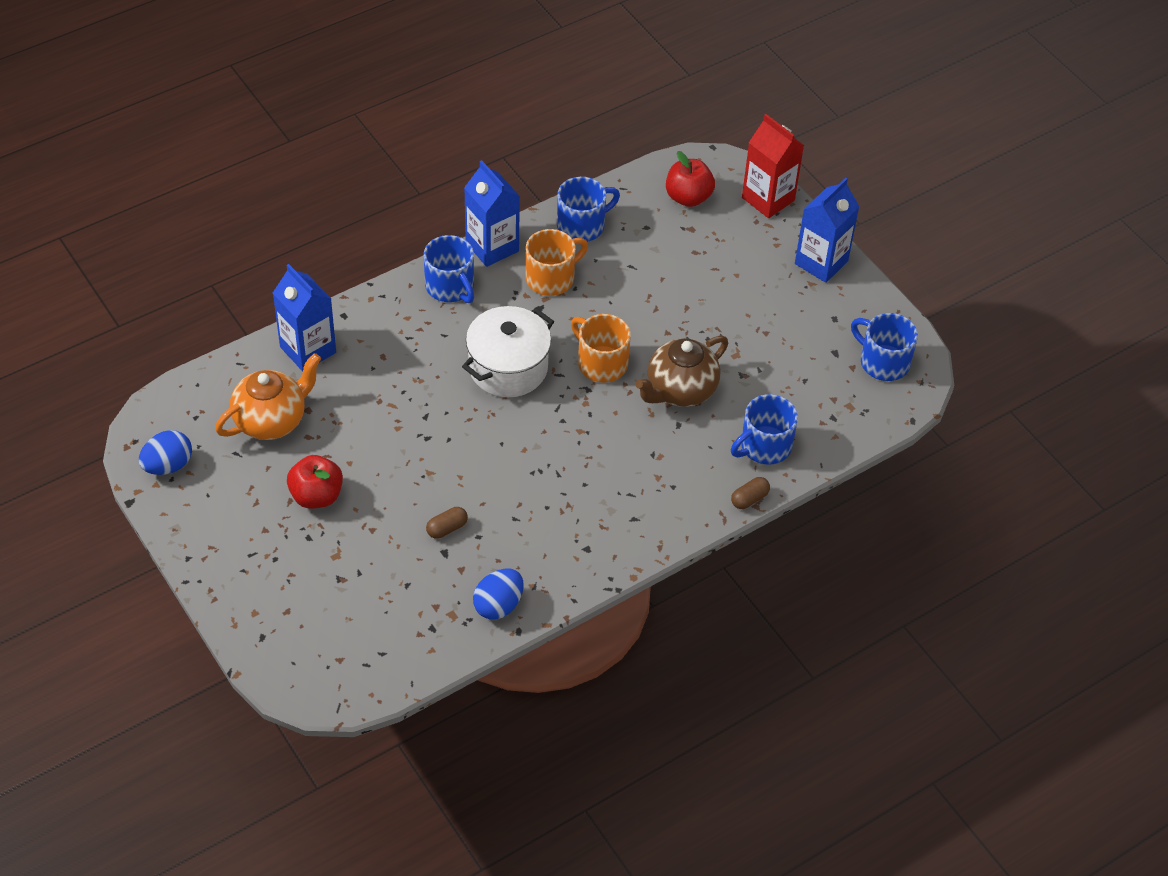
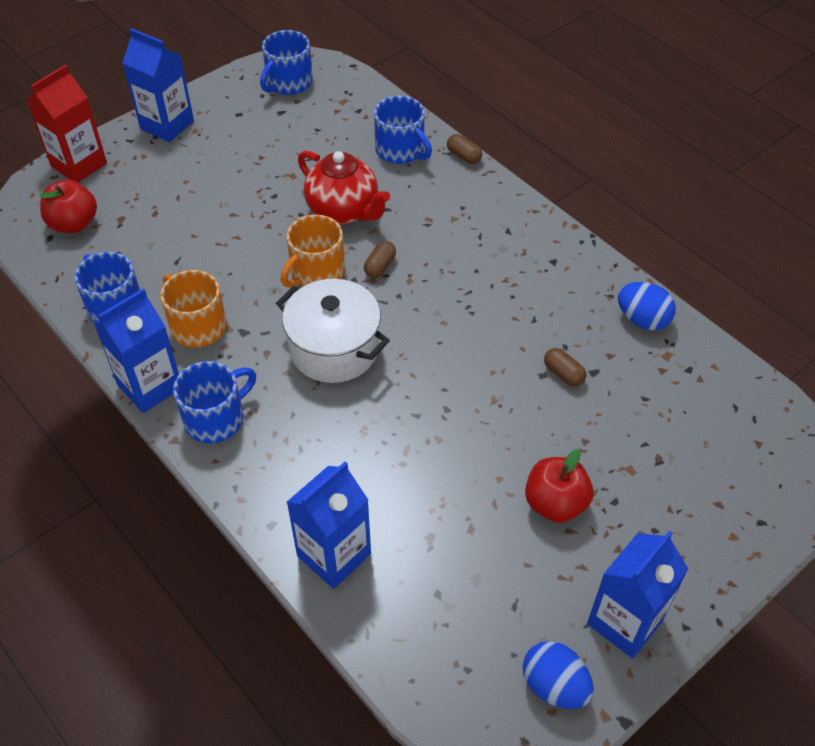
camera: 95 degrees left, 0 degrees up
orange teapot [215,353,321,440] -> none
brown teapot [636,335,728,407] -> red teapot [298,151,390,224]
none -> brown capsule [364,241,396,278]
none -> blue carton [587,531,688,658]

